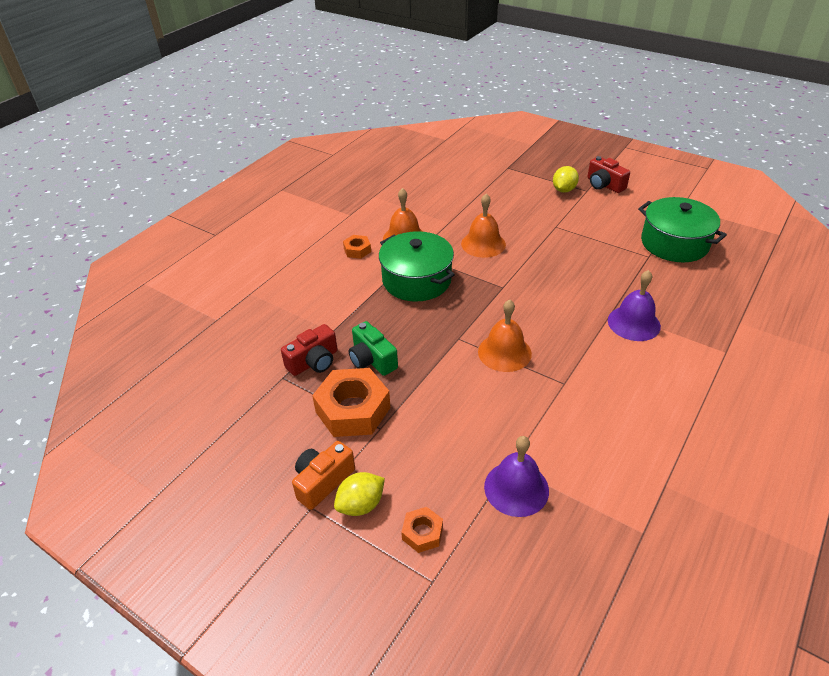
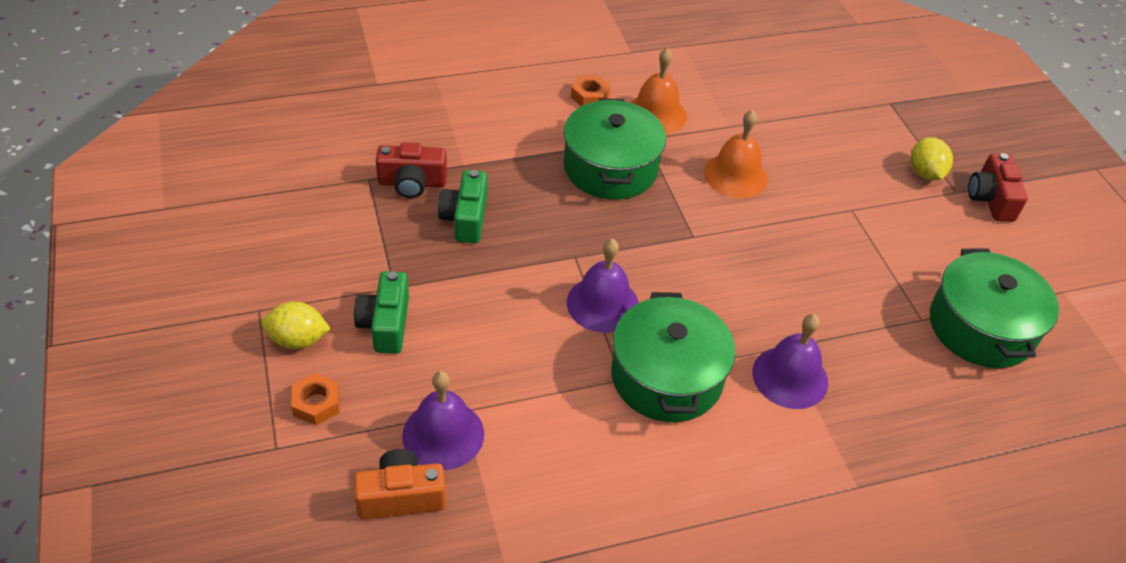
camera: 35 degrees right, 5 degrees up
orange camera [292,441,355,510] -> orange camera moved to [354,449,446,519]
orange nut [312,368,391,437] -> none
orange bell [478,300,532,372] -> purple bell [567,239,639,333]
yellow lemon [553,166,579,193] -> yellow lemon turned 75 degrees counterclockwise [911,137,953,180]
none -> green camera [354,271,409,354]
none -> green pot [611,292,735,422]

